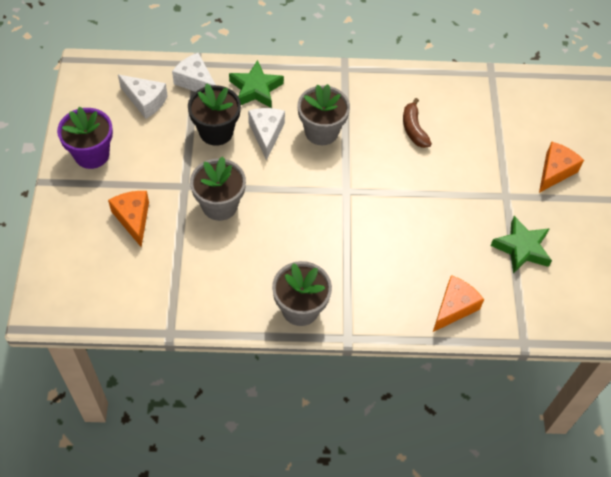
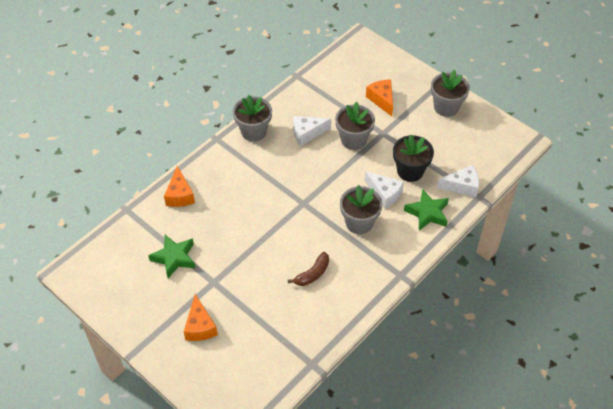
camera: 135 degrees right, 5 degrees down
purple flower pot [57,107,113,169] -> grey flower pot [431,70,470,117]
orange cheese [108,191,149,247] -> orange cheese turned 135 degrees counterclockwise [366,79,393,116]
white cheese [118,75,168,119] -> white cheese moved to [293,116,331,146]
brown banana [403,98,432,148] -> brown banana turned 105 degrees clockwise [288,252,329,286]

